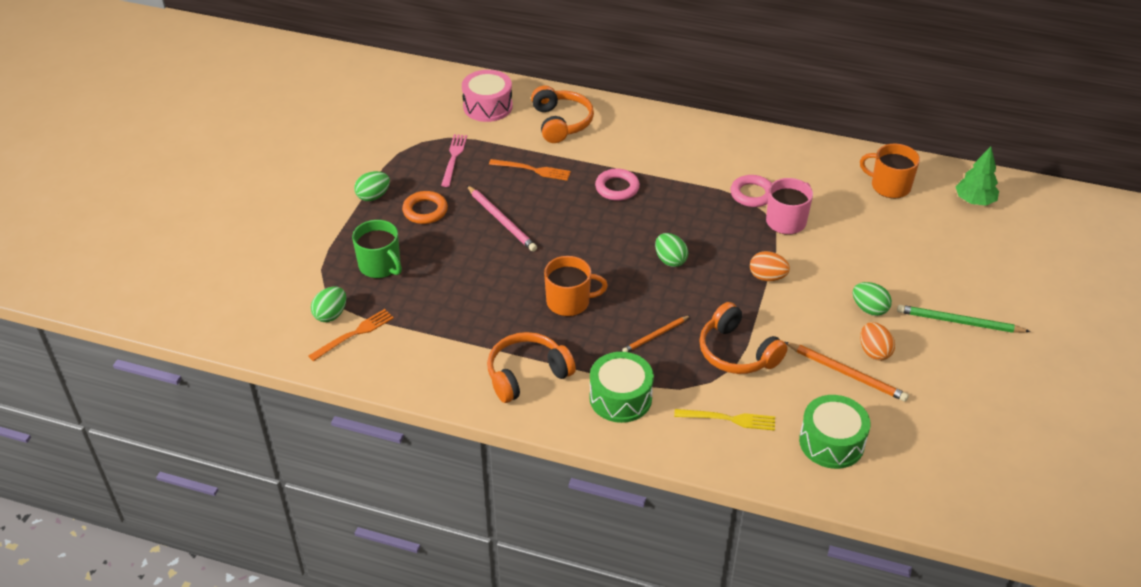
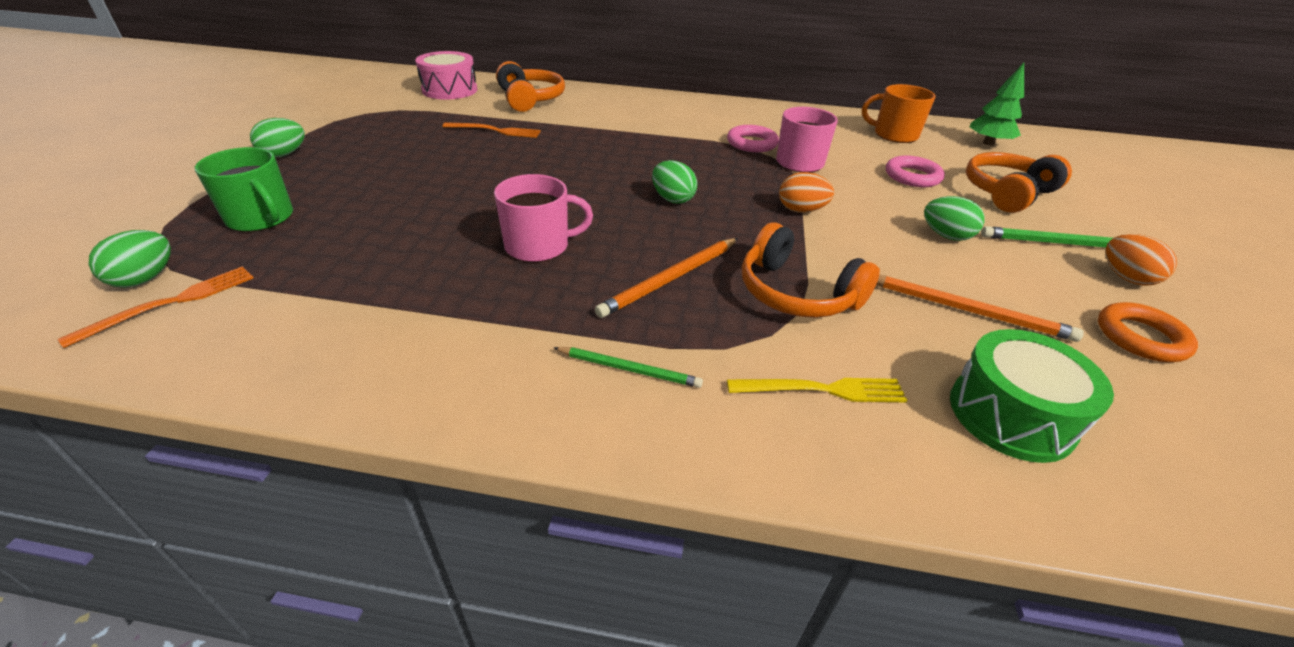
camera: 10 degrees left, 5 degrees down
orange ring [402,191,448,224] -> orange ring moved to [1098,302,1198,362]
pink fork [441,134,467,187] -> none
pink pencil [467,185,537,252] -> none
orange headphones [487,332,576,403] -> orange headphones moved to [966,152,1072,213]
orange mug [544,256,608,316] -> pink mug [494,174,593,262]
green drum [589,352,654,423] -> green pencil [553,347,703,388]
pink ring [595,169,640,201] -> pink ring moved to [886,156,945,187]
orange pencil [622,315,691,352] -> orange pencil [595,238,738,318], size x1.54
orange egg [860,322,895,361] -> orange egg moved to [1106,234,1177,286]

